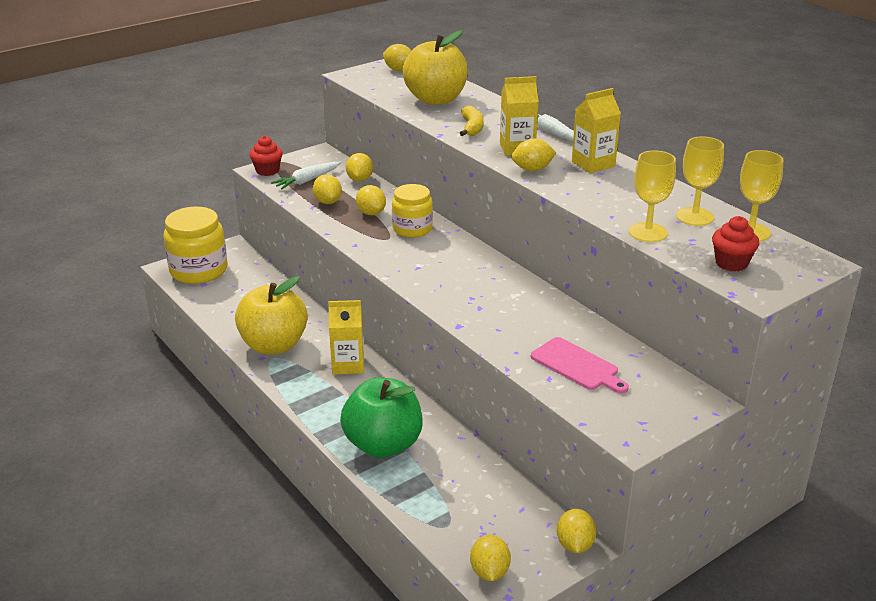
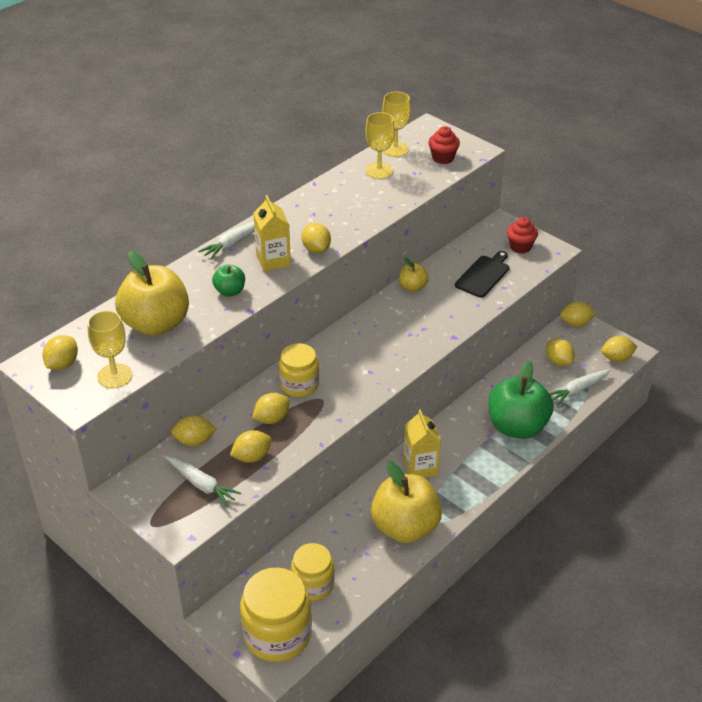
camera: 100 degrees left, 10 degrees up
red cupcake [250,136,283,176] -> red cupcake moved to [507,217,538,254]
yellow banana [460,105,484,136] -> green apple [212,264,245,297]
pink cutting board [531,337,629,393] -> black cutting board [455,251,510,298]
yellow carton [572,88,621,173] -> none
yellow goblet [629,150,676,242] -> yellow goblet moved to [87,310,132,388]
none -> yellow jar [291,543,335,601]
none -> yellow apple [399,258,429,292]
none -> yellow lemon [546,338,575,366]
none -> white carrot [549,369,611,406]

